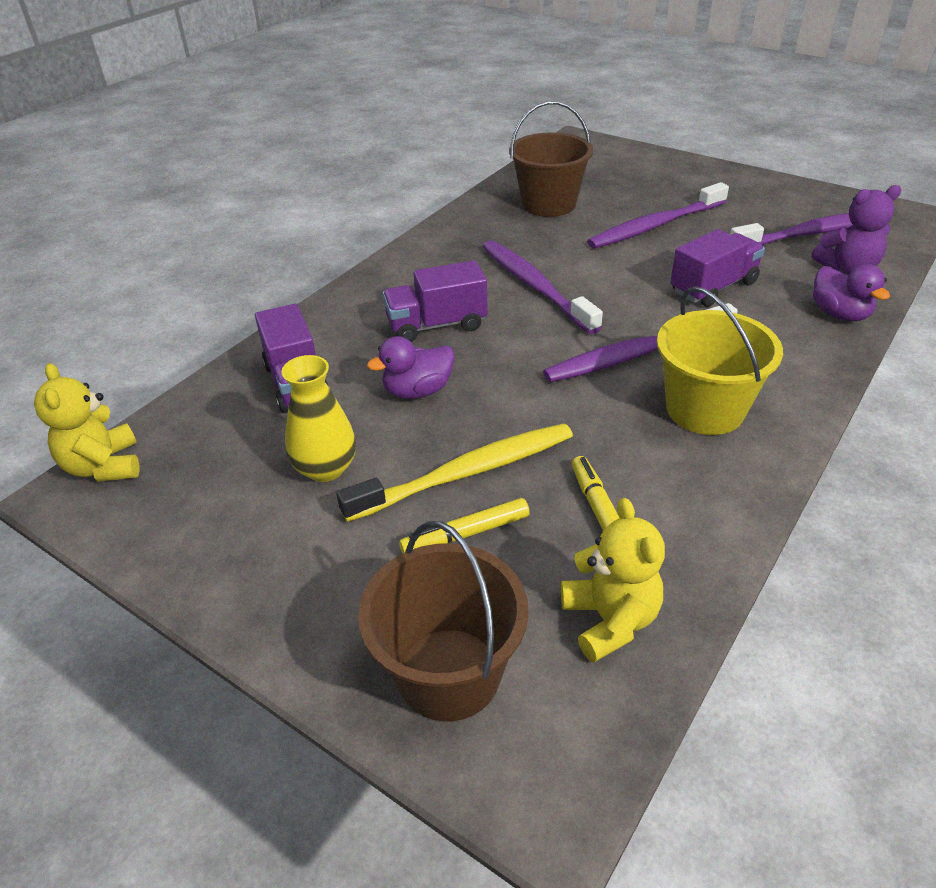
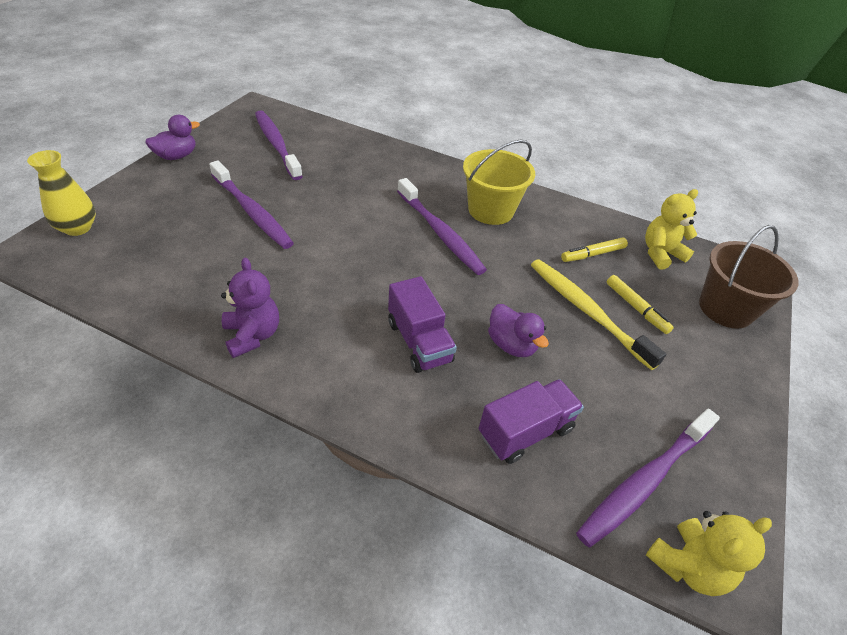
camera: 105 degrees left, 5 degrees up
yellow vase [281,355,356,482] -> yellow vase moved to [27,150,96,236]
purple toothbrush [483,240,603,334] -> purple toothbrush moved to [576,409,720,547]
brown bucket [509,101,593,217] -> none
purple truck [670,229,765,307] -> none
purple teddy bear [811,185,901,275] -> purple teddy bear moved to [221,258,279,358]
purple duck [813,264,890,321] -> purple duck moved to [145,115,200,160]

